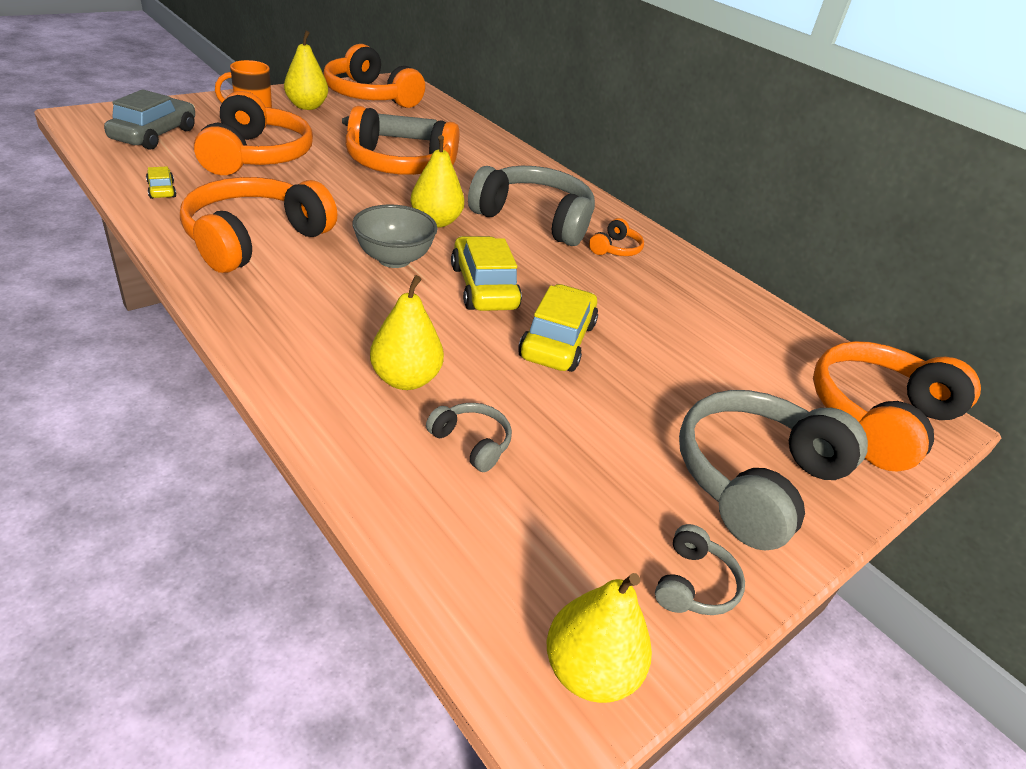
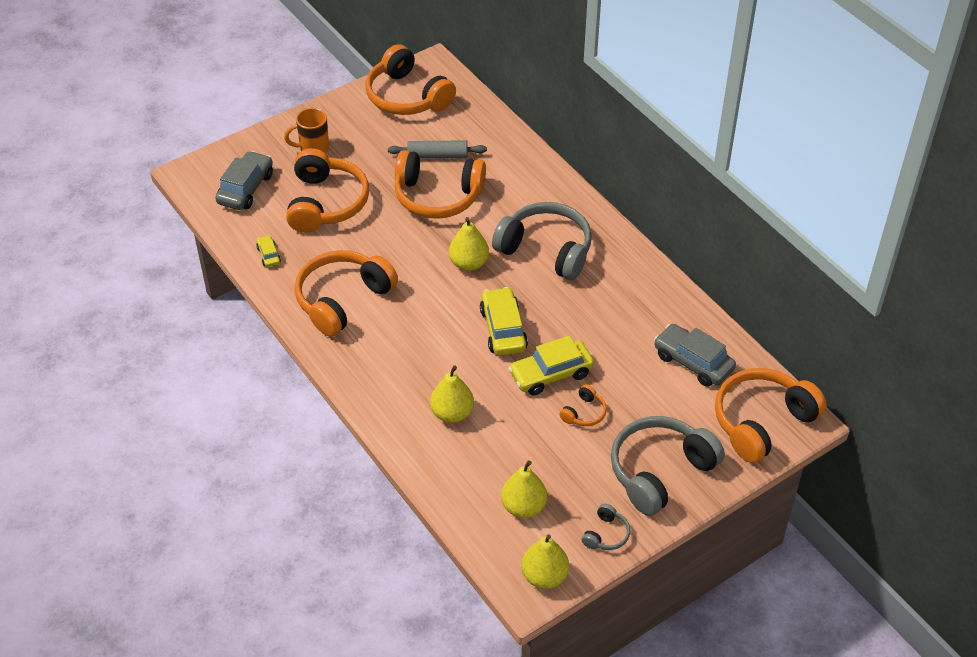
camera: 10 degrees right, 10 degrees up
yellow pear [284,31,328,110] -> yellow pear moved to [501,460,547,518]
grey bowl [352,204,438,268] -> none
grey headphones [426,403,512,472] -> none
yellow car [518,284,598,372] -> yellow car turned 135 degrees counterclockwise [508,336,594,395]
orange headphones [589,218,644,256] -> orange headphones moved to [559,384,607,426]
none -> grey car [654,324,736,387]

